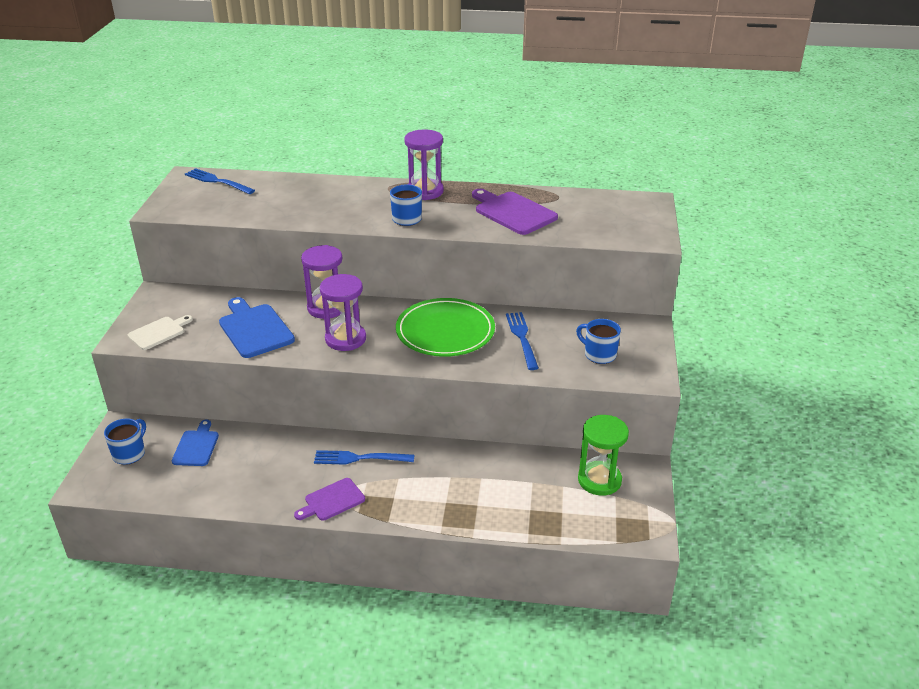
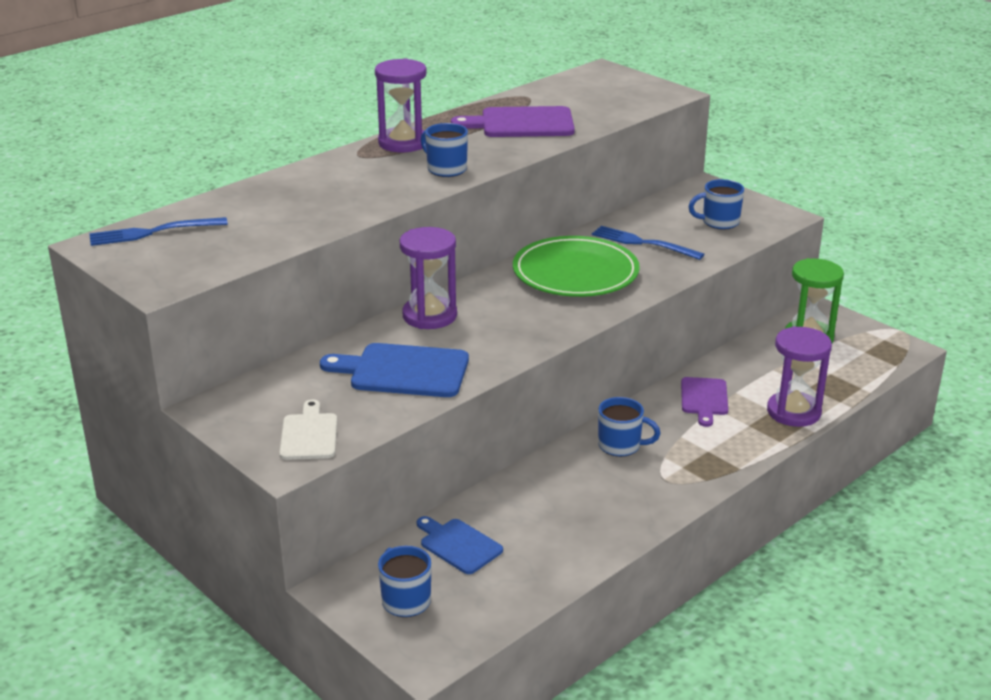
camera: 50 degrees left, 5 degrees down
purple cutting board [294,478,365,521] -> purple cutting board moved to [681,377,728,427]
blue fork [314,450,414,465] -> blue mug [598,397,661,457]
purple hourglass [320,274,366,351] -> purple hourglass moved to [767,326,832,427]

